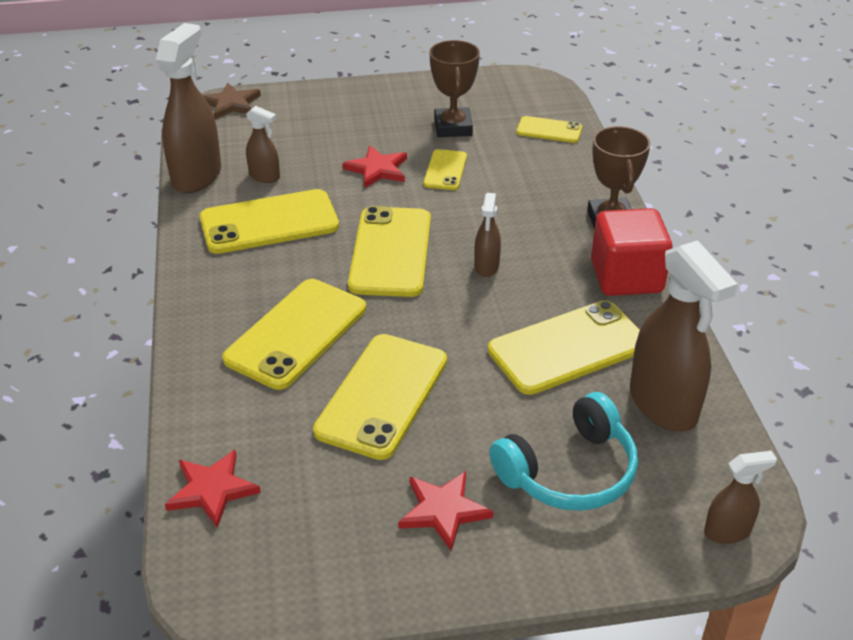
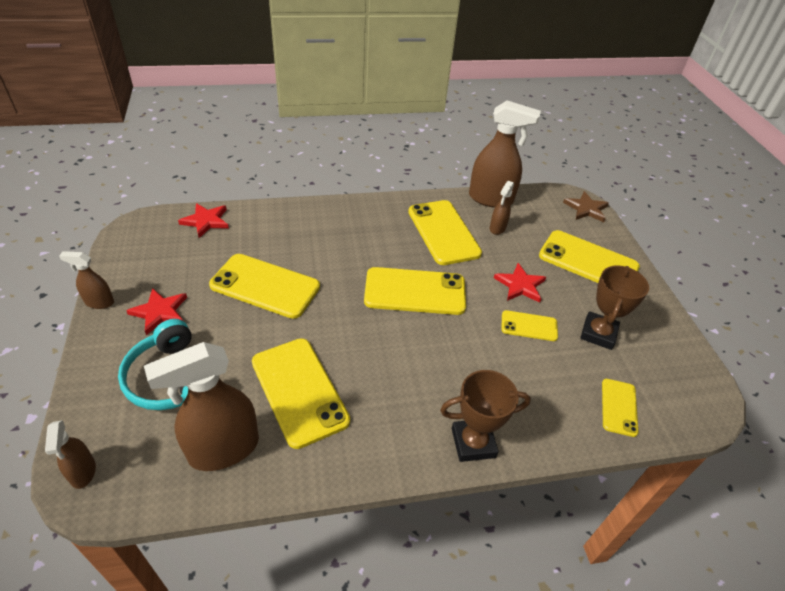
camera: 85 degrees right, 5 degrees up
yellow phone [222,279,366,390] -> yellow phone moved to [539,230,640,283]
brown trophy [430,40,480,137] -> brown trophy turned 60 degrees counterclockwise [580,265,649,350]
brown spray bottle [474,193,501,277] -> brown spray bottle moved to [59,251,114,309]
red cube [591,208,672,296] -> none

